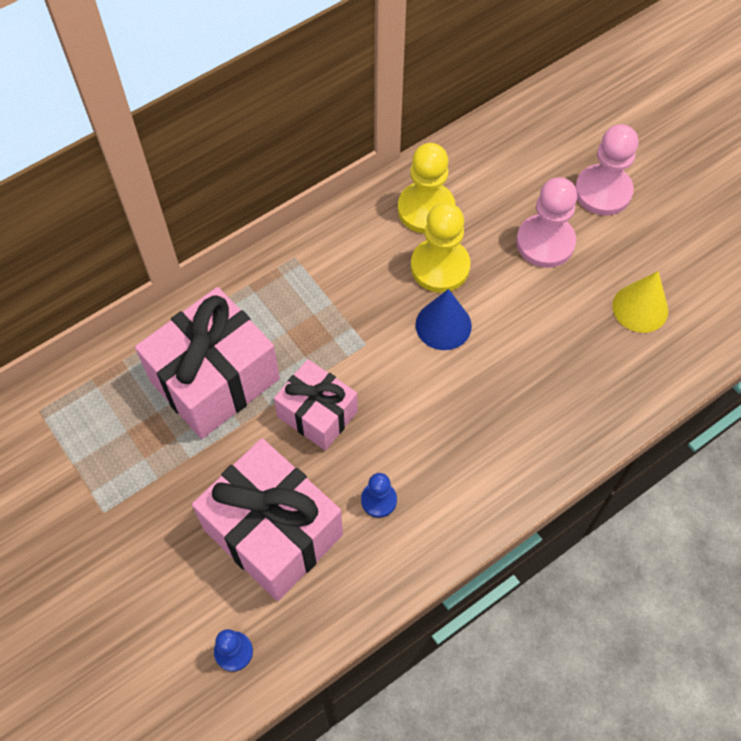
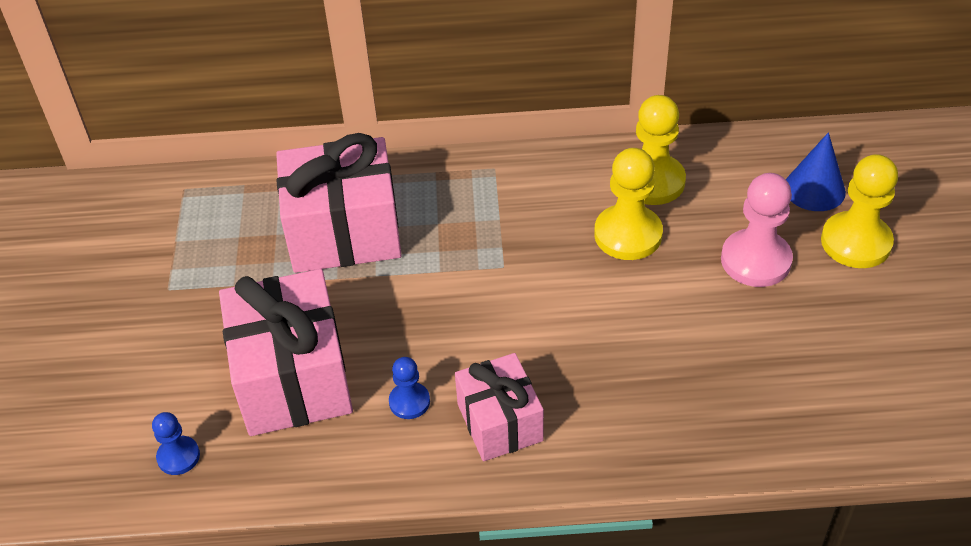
camera: 35 degrees right, 15 degrees down
pink gift [274,359,358,451] -> pink gift moved to [455,353,544,461]
blue cone [416,289,472,350] -> blue cone moved to [786,132,846,211]
pink pawn [575,124,638,215] -> yellow pawn [821,154,898,268]
yellow cone [612,271,668,333] -> none

